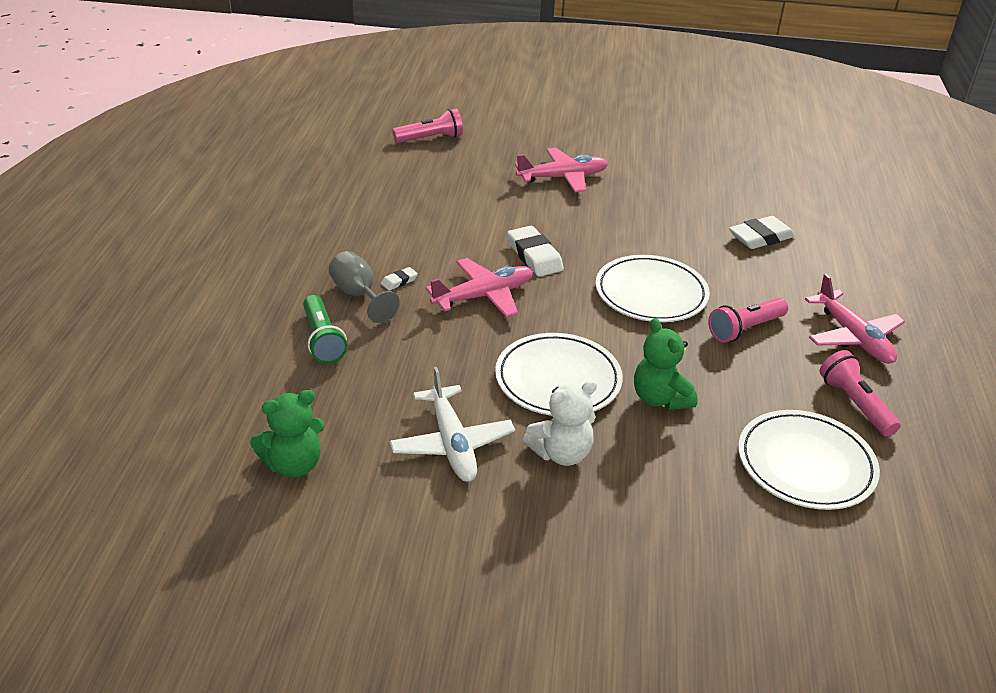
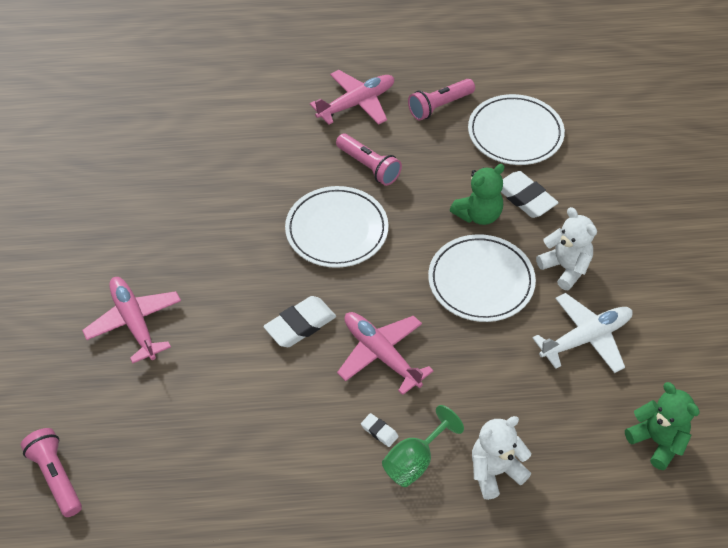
camera: 100 degrees left, 15 degrees up
green flashlight [303,295,347,364] -> white teddy bear [472,416,531,500]
grey goblet [329,251,400,323] -> green goblet [382,405,464,487]
white eraser [729,216,795,249] -> white eraser moved to [501,171,559,218]

